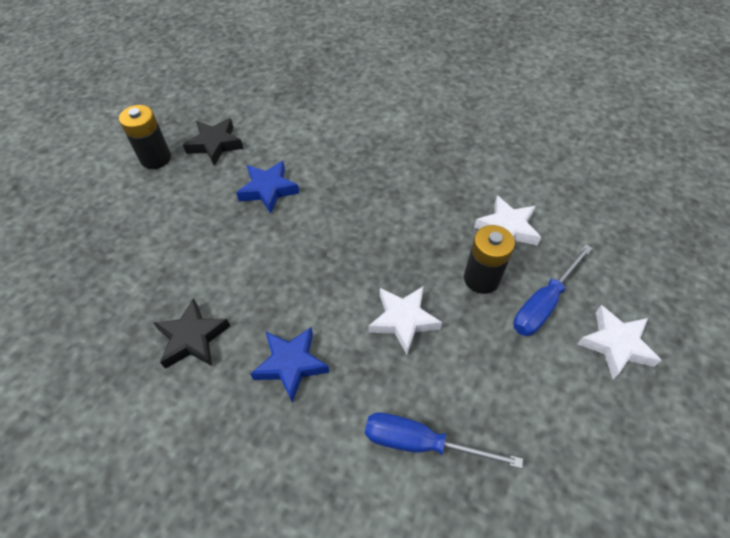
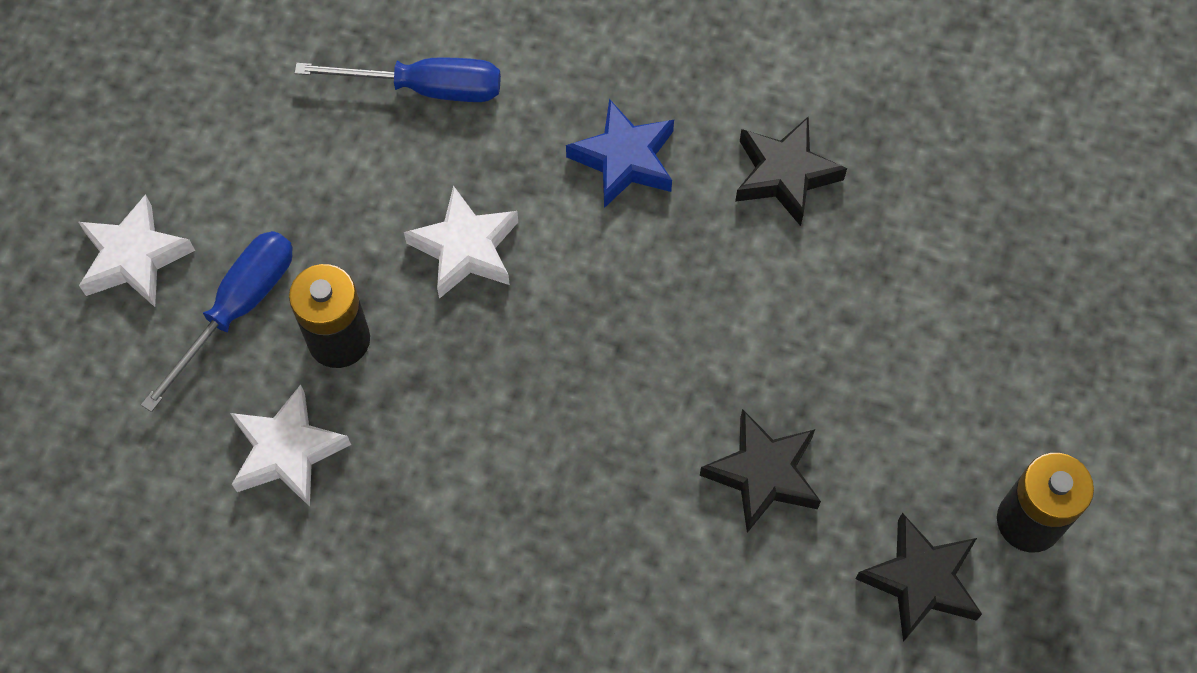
camera: 170 degrees right, 10 degrees up
blue star [236,161,299,214] -> black star [700,409,821,533]

